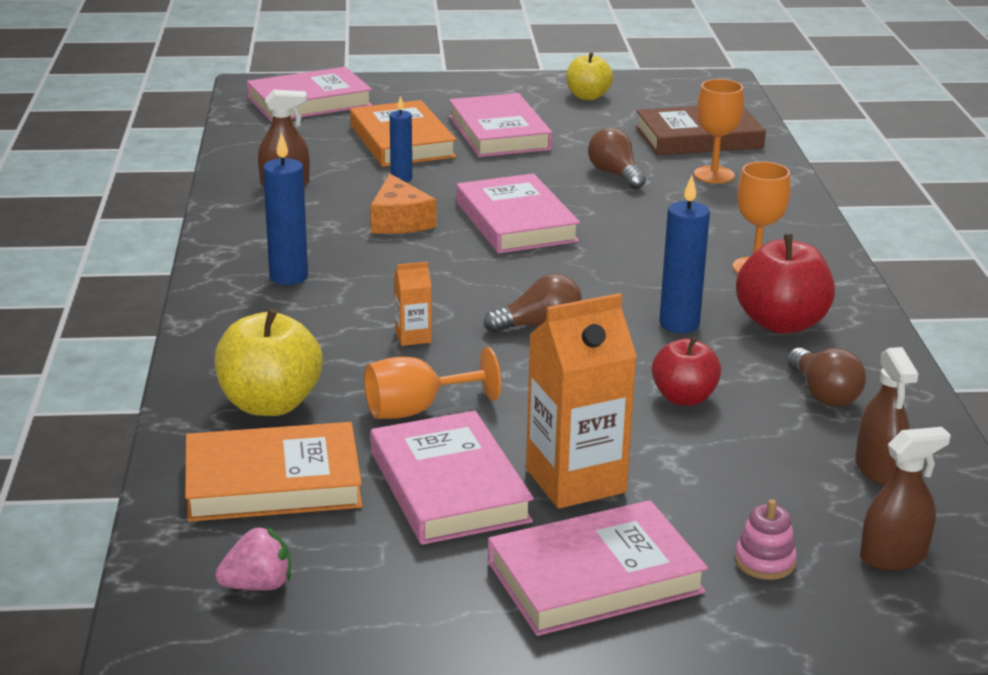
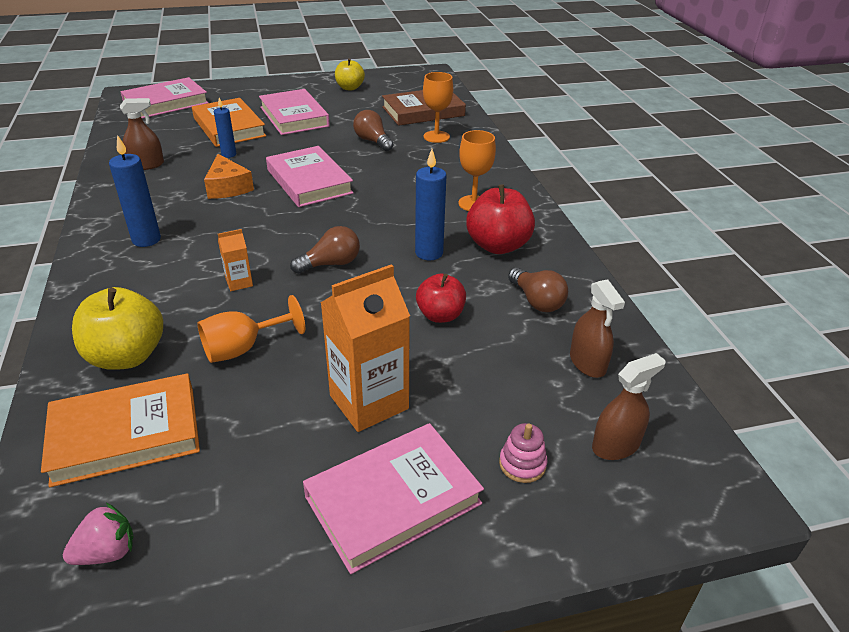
camera: 10 degrees left, 10 degrees up
pink book [371,411,534,545] -> none

